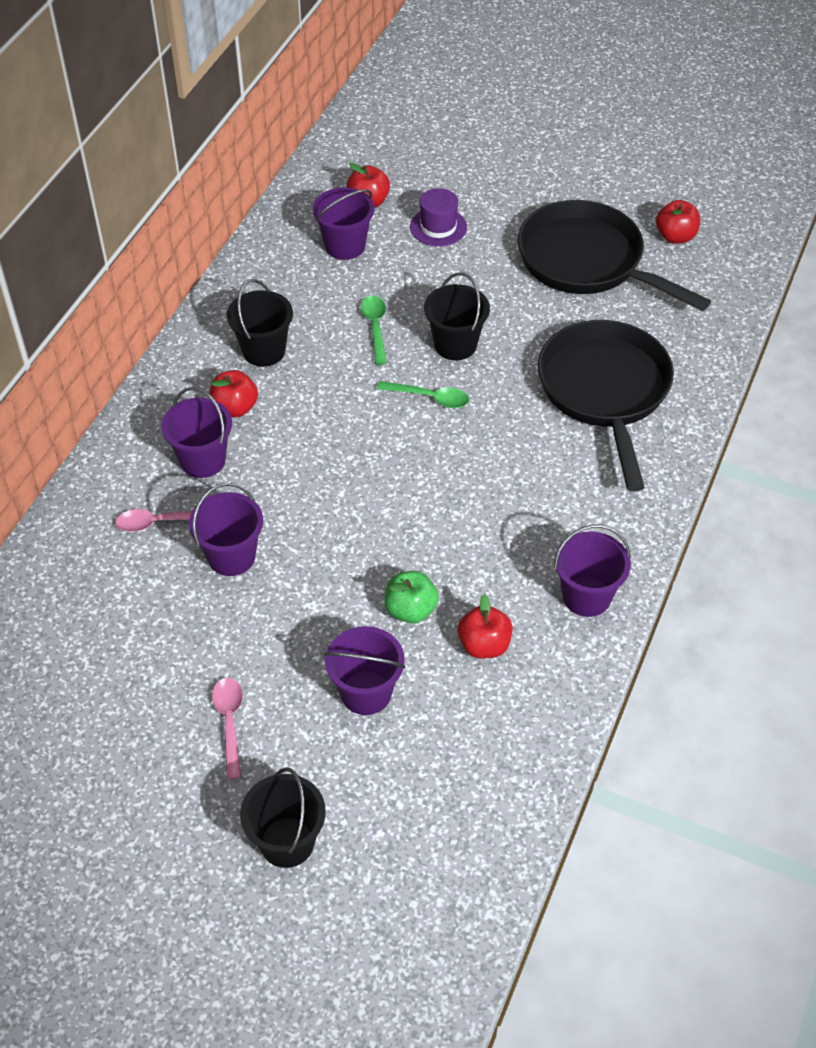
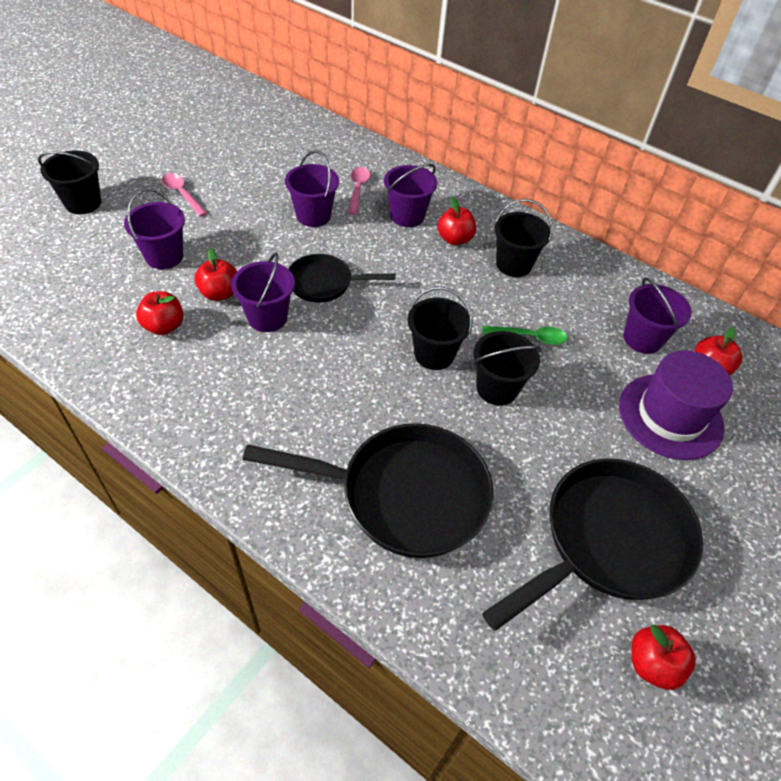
camera: 100 degrees right, 0 degrees up
pink spoon [212,678,243,779] -> pink spoon turned 135 degrees counterclockwise [162,173,207,217]
green spoon [377,381,469,408] -> black bucket [408,287,473,370]
green apple [384,571,439,623] -> red apple [195,249,237,301]
purple hat [410,188,467,246] -> purple hat [619,350,733,460], size x1.70
purple bucket [554,524,631,617] -> purple bucket moved to [231,252,295,332]
none -> black pan [289,254,395,303]

